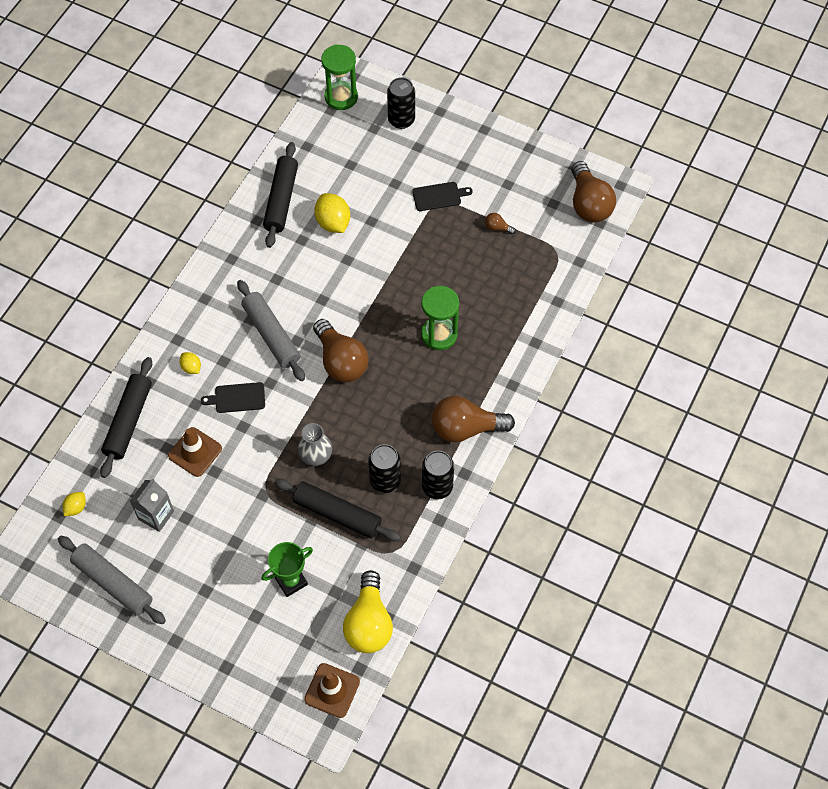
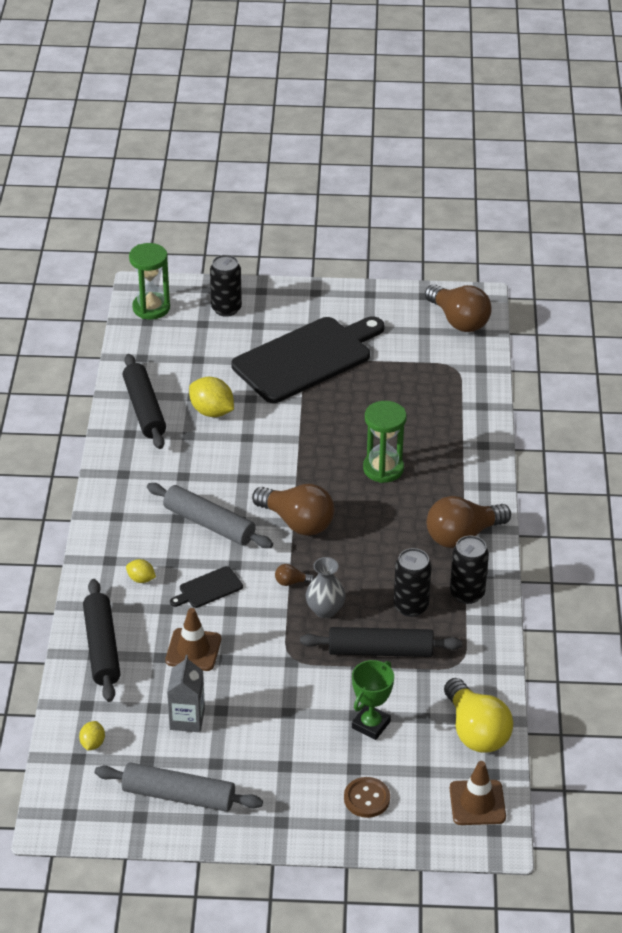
camera: 25 degrees left, 20 degrees down
black cutting board [412,182,473,211] -> black cutting board [231,316,384,403], size x2.49
brown light bulb [485,213,516,234] -> brown light bulb moved to [275,564,315,586]
none -> brown button [344,777,390,818]

